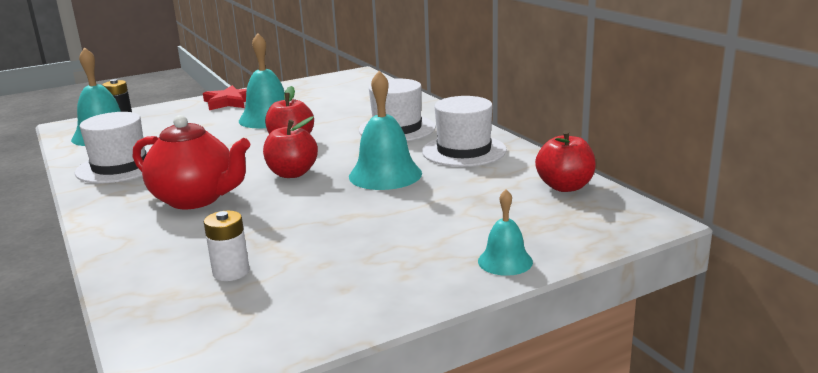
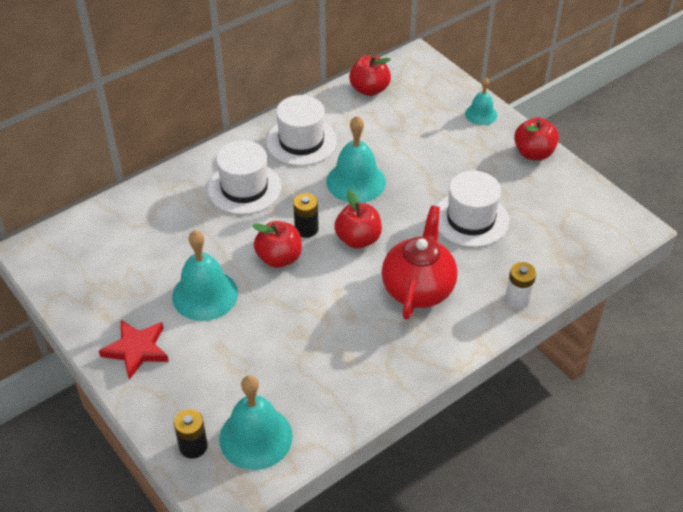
camera: 100 degrees left, 25 degrees up
white hat [75,112,149,183] -> white hat moved to [437,171,509,247]
white battery [204,210,250,281] -> white battery moved to [505,262,536,308]
none -> black battery [293,193,319,238]
none -> red apple [514,117,559,160]

